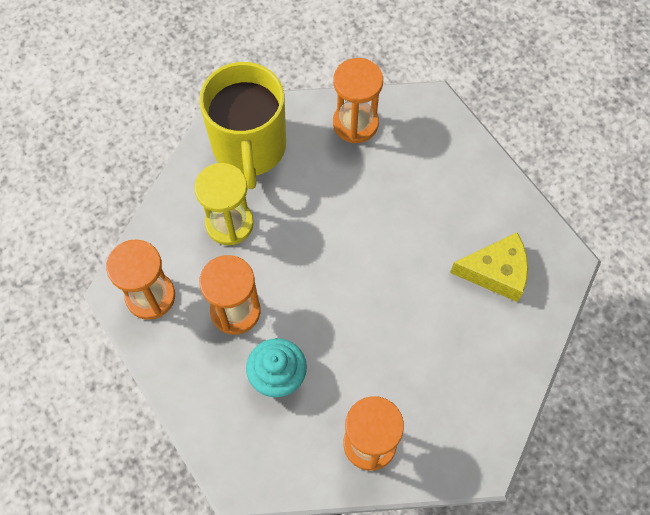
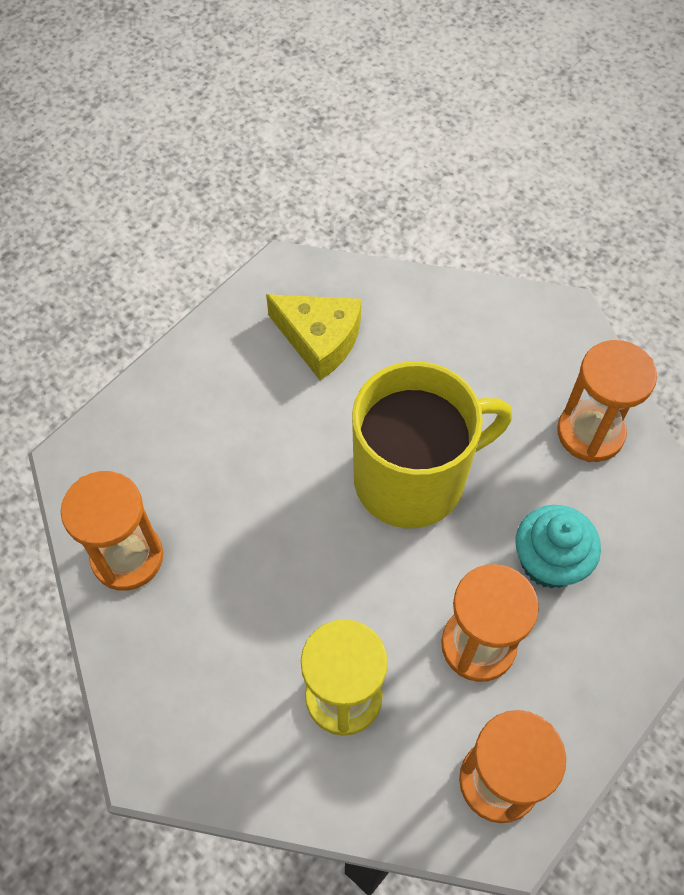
camera: 105 degrees left, 5 degrees down
yellow mug [199,62,286,189] -> yellow mug moved to [352,361,512,528]
yellow cheese [450,232,528,302] -> yellow cheese turned 135 degrees clockwise [266,294,361,380]

